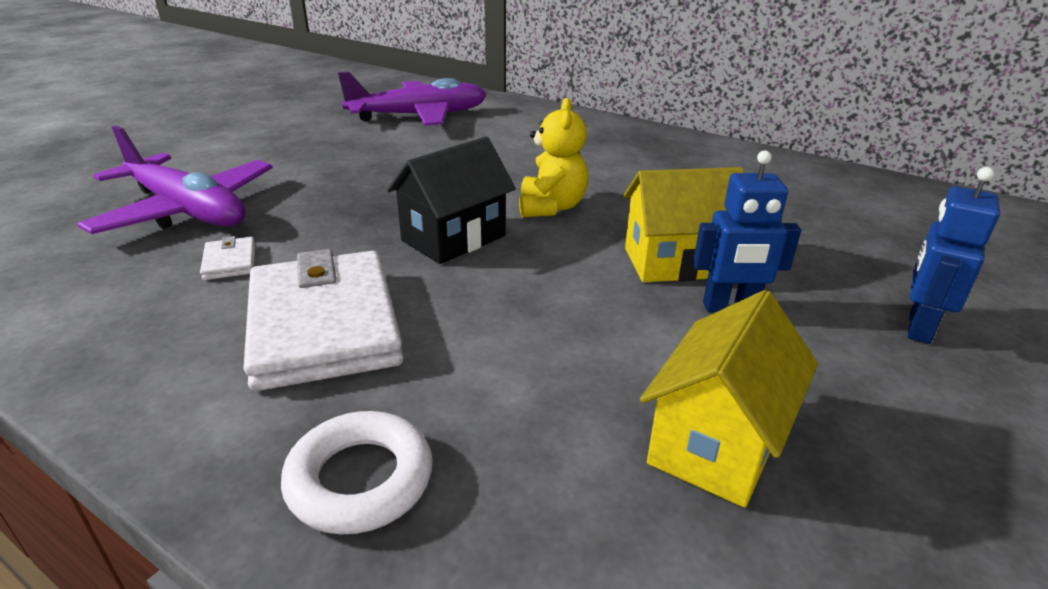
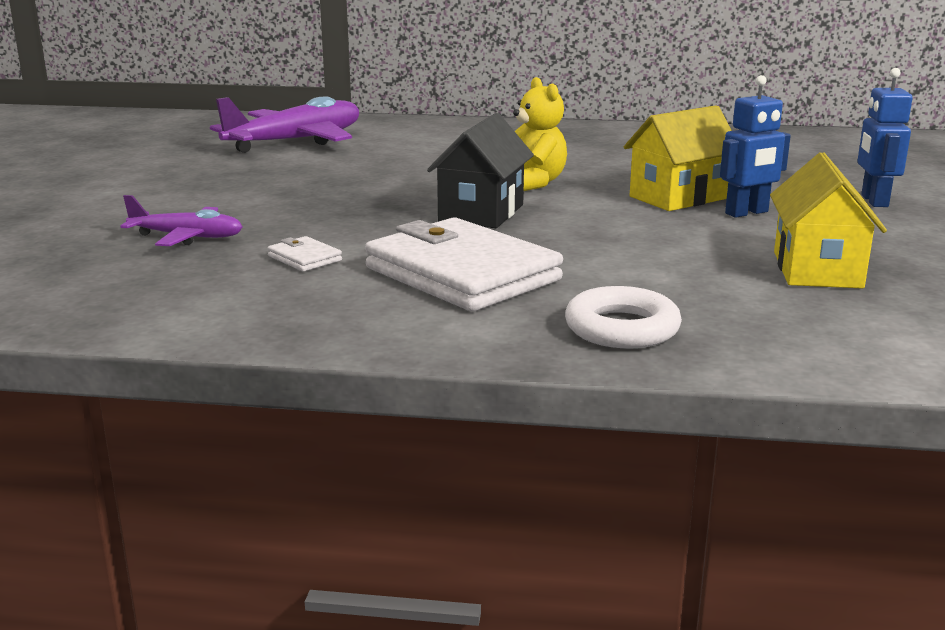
camera: 25 degrees left, 10 degrees down
purple plane [78,125,273,234] -> purple plane [120,195,242,246], size x0.56

